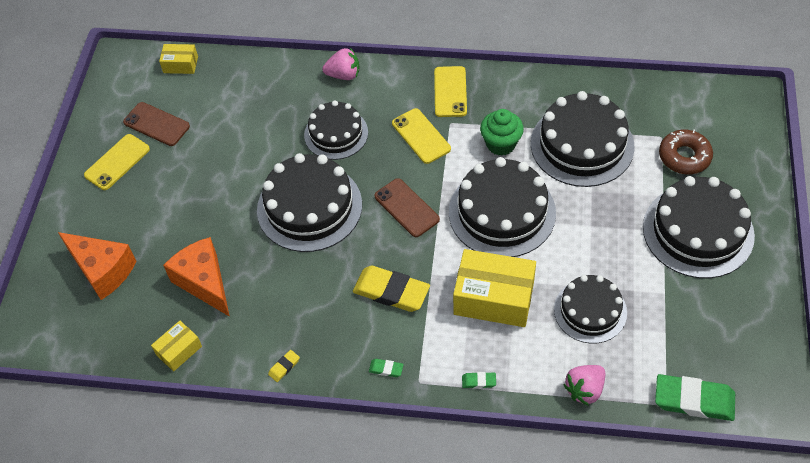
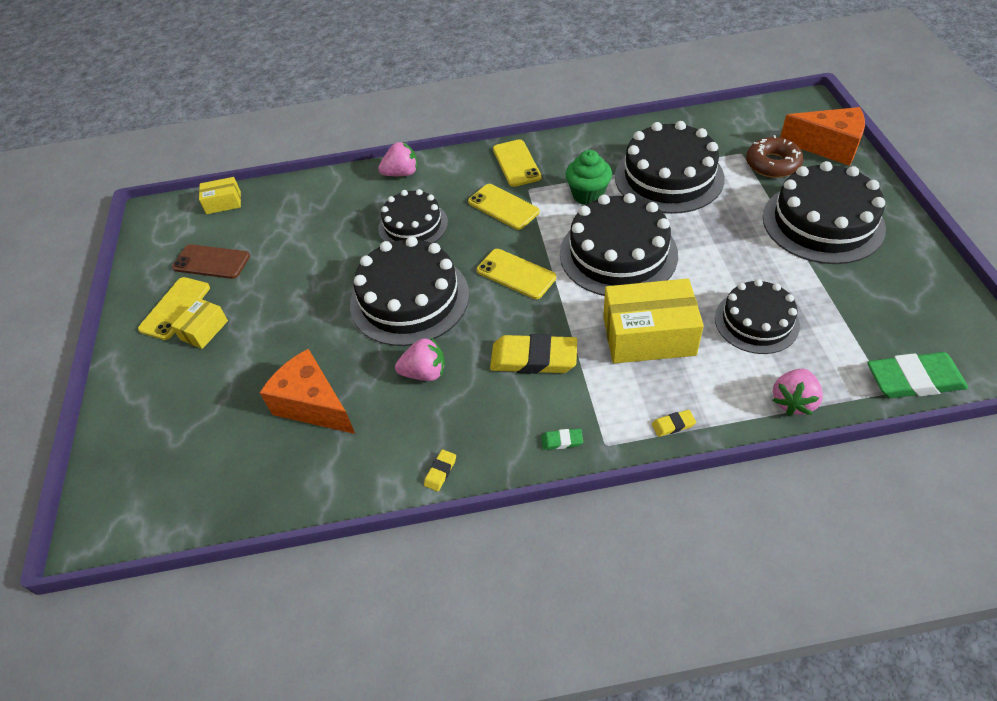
camera: 15 degrees left, 5 degrees down
orange cheese [58,232,136,300] -> orange cheese moved to [780,107,865,166]
yellow box [151,321,202,371] -> yellow box moved to [171,298,228,349]
brown phone [374,178,440,237] -> yellow phone [477,249,556,299]
green eraser [462,372,496,388] -> yellow eraser [652,410,696,437]
none -> pink strawberry [395,338,445,381]

